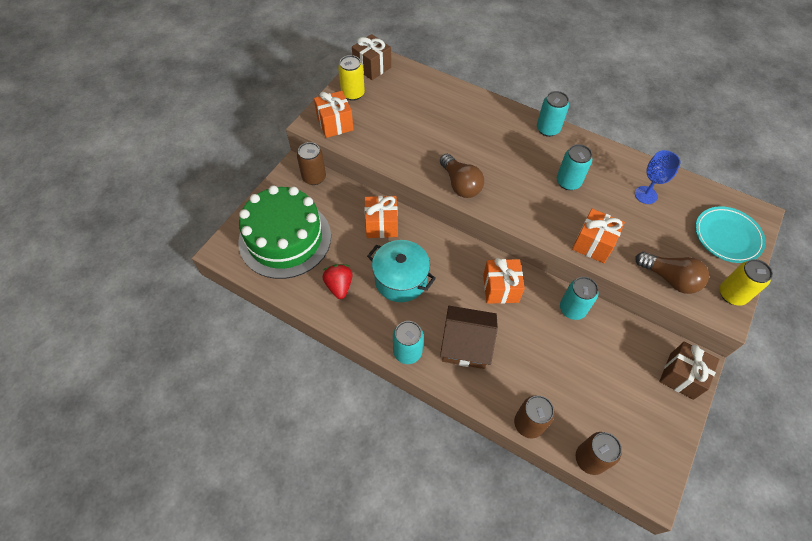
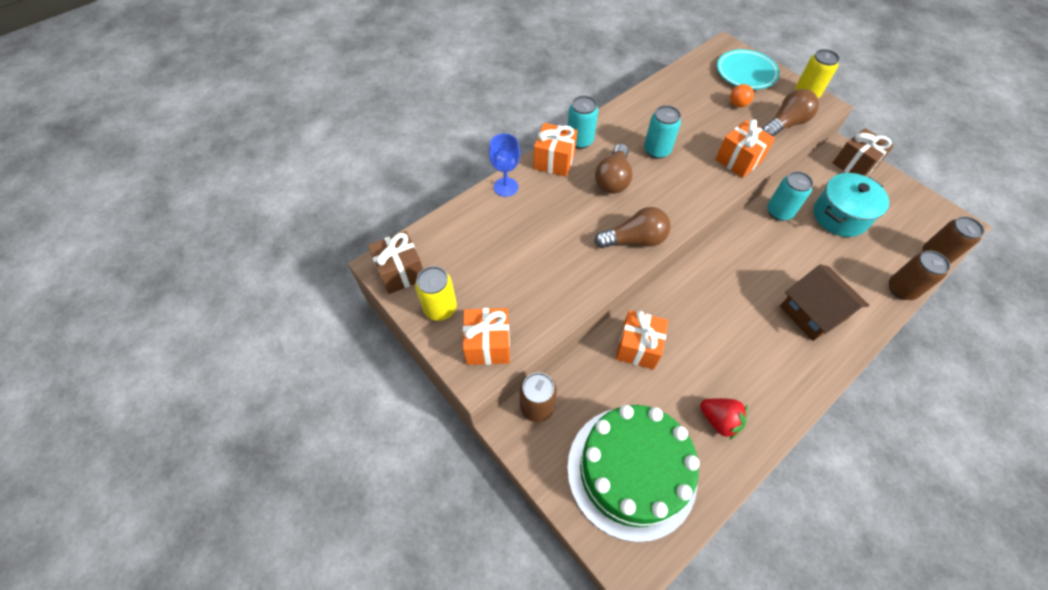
camera: 70 degrees left, 0 degrees up
red strawberry [323,264,353,299] -> red strawberry turned 150 degrees counterclockwise [700,398,748,440]
turquoise pot [367,240,436,302] -> turquoise pot moved to [813,173,889,237]
turquoise can [393,321,424,364] -> none
brown house [440,306,498,369] -> brown house turned 60 degrees counterclockwise [780,264,870,341]
orange gift [483,258,525,304] -> orange gift moved to [534,123,578,176]
blue goblet [635,150,680,204] -> blue goblet moved to [489,133,520,197]
none -> brown light bulb [595,144,633,194]
none -> orange ball [730,84,754,107]

